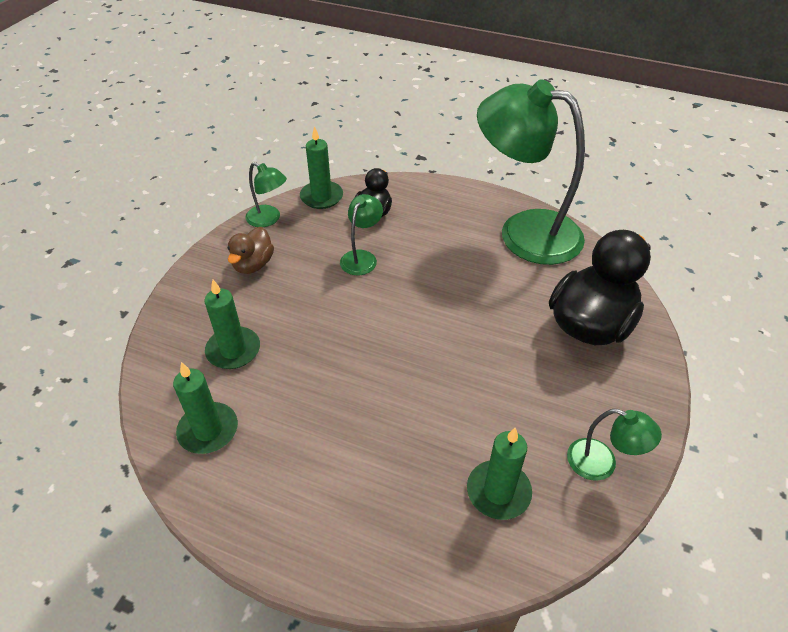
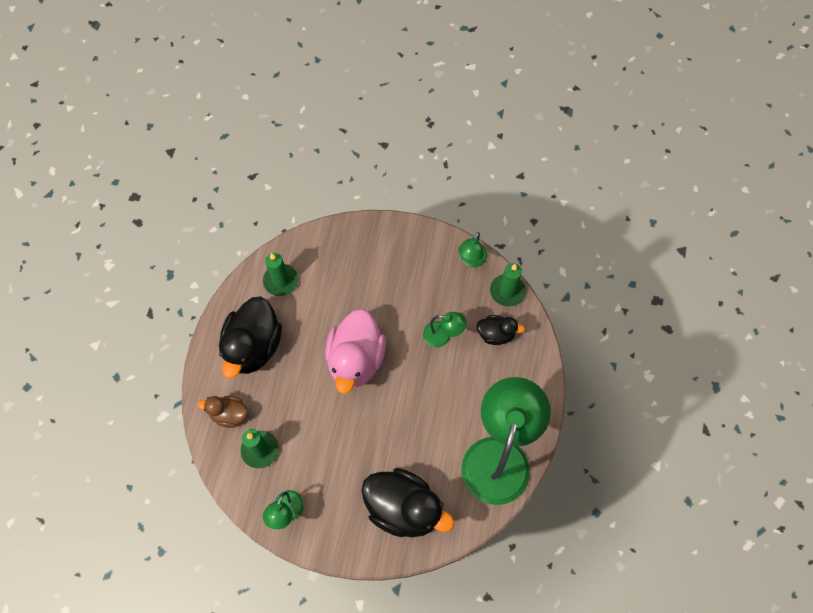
camera: 80 degrees right, 20 degrees up
green candle [204,280,260,369] -> none
brown duck [227,227,274,274] -> brown duck moved to [198,396,248,428]
none -> black duck [219,296,282,378]
none -> pink duck [325,309,386,394]

